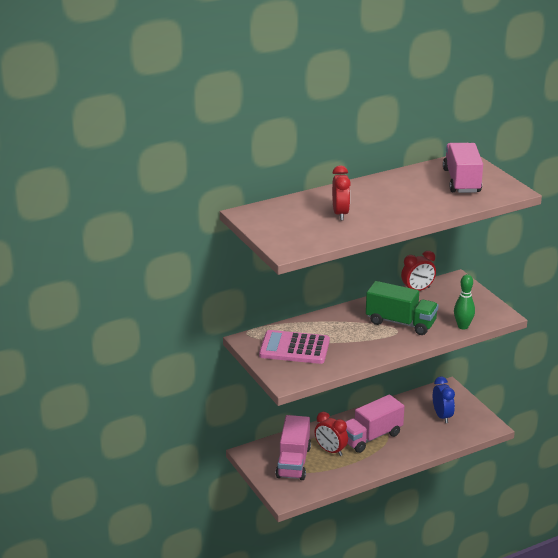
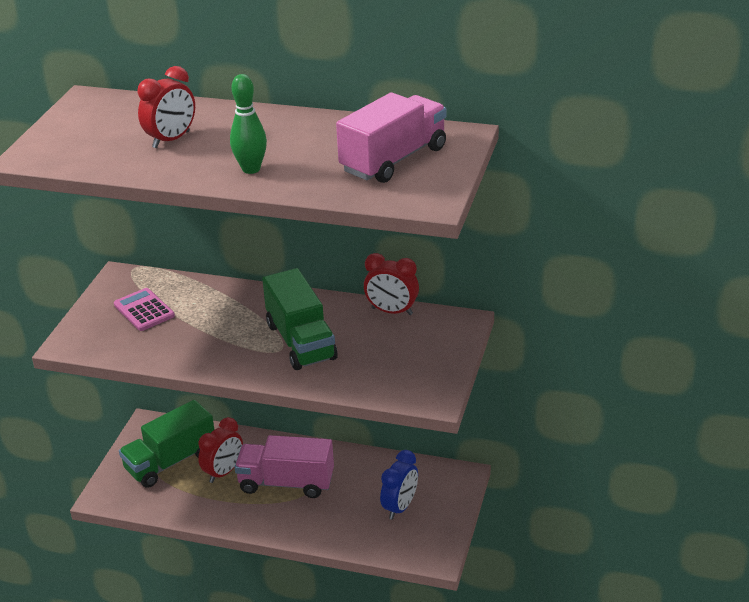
camera: 45 degrees right, 5 degrees up
pink calculator [259,330,330,364] -> pink calculator [114,288,175,331], size x0.63
pink truck [275,415,311,480] -> green truck [119,400,214,488]
red clock [315,412,348,456] -> red clock turned 135 degrees counterclockwise [198,417,243,483]
green bowling pin [454,274,475,329] -> green bowling pin moved to [230,74,267,174]

